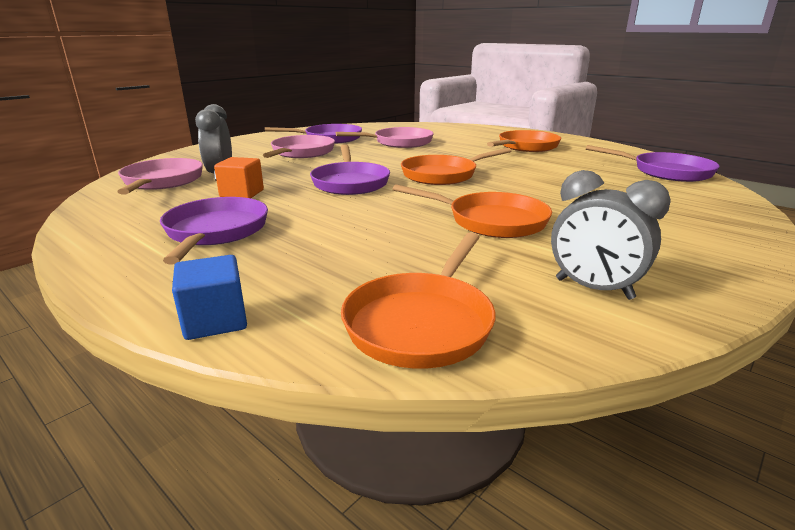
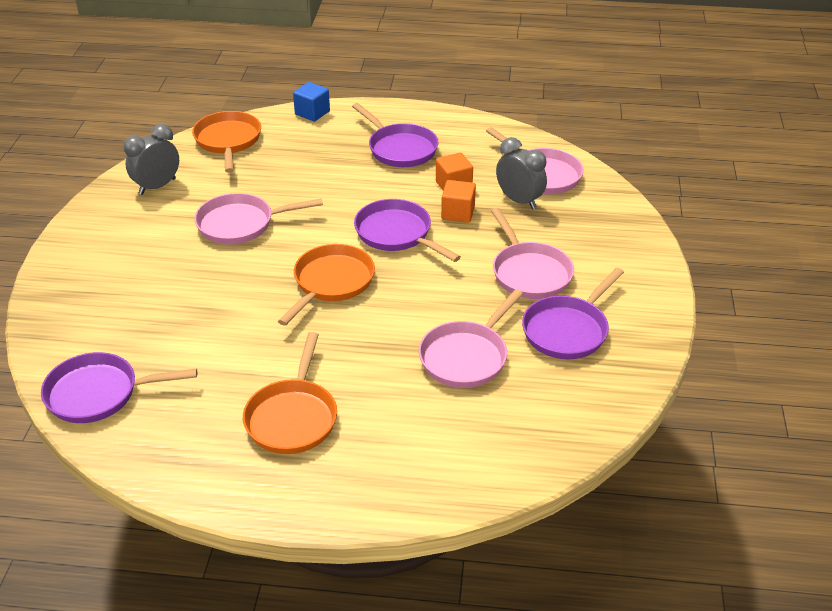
camera: 145 degrees right, 15 degrees up
orange pan [392,184,552,238] -> pink pan [194,193,323,245]
grey clock [551,170,670,300] -> grey clock turned 45 degrees counterclockwise [124,124,179,195]
none -> orange cube [441,180,476,223]

